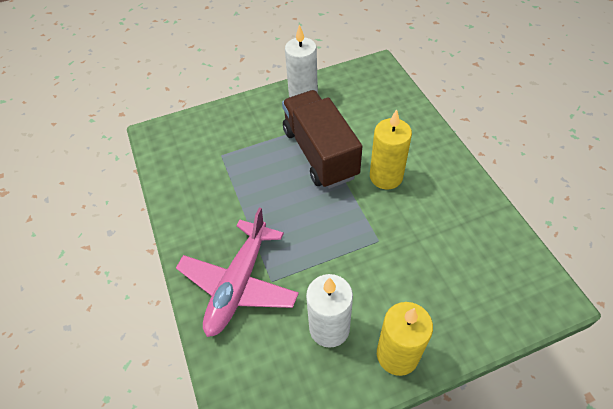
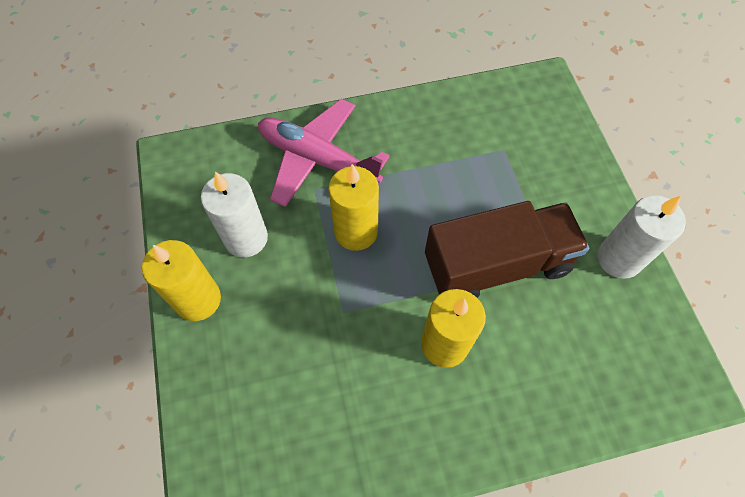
camera: 95 degrees right, 10 degrees up
none -> yellow candle [328,164,379,251]

